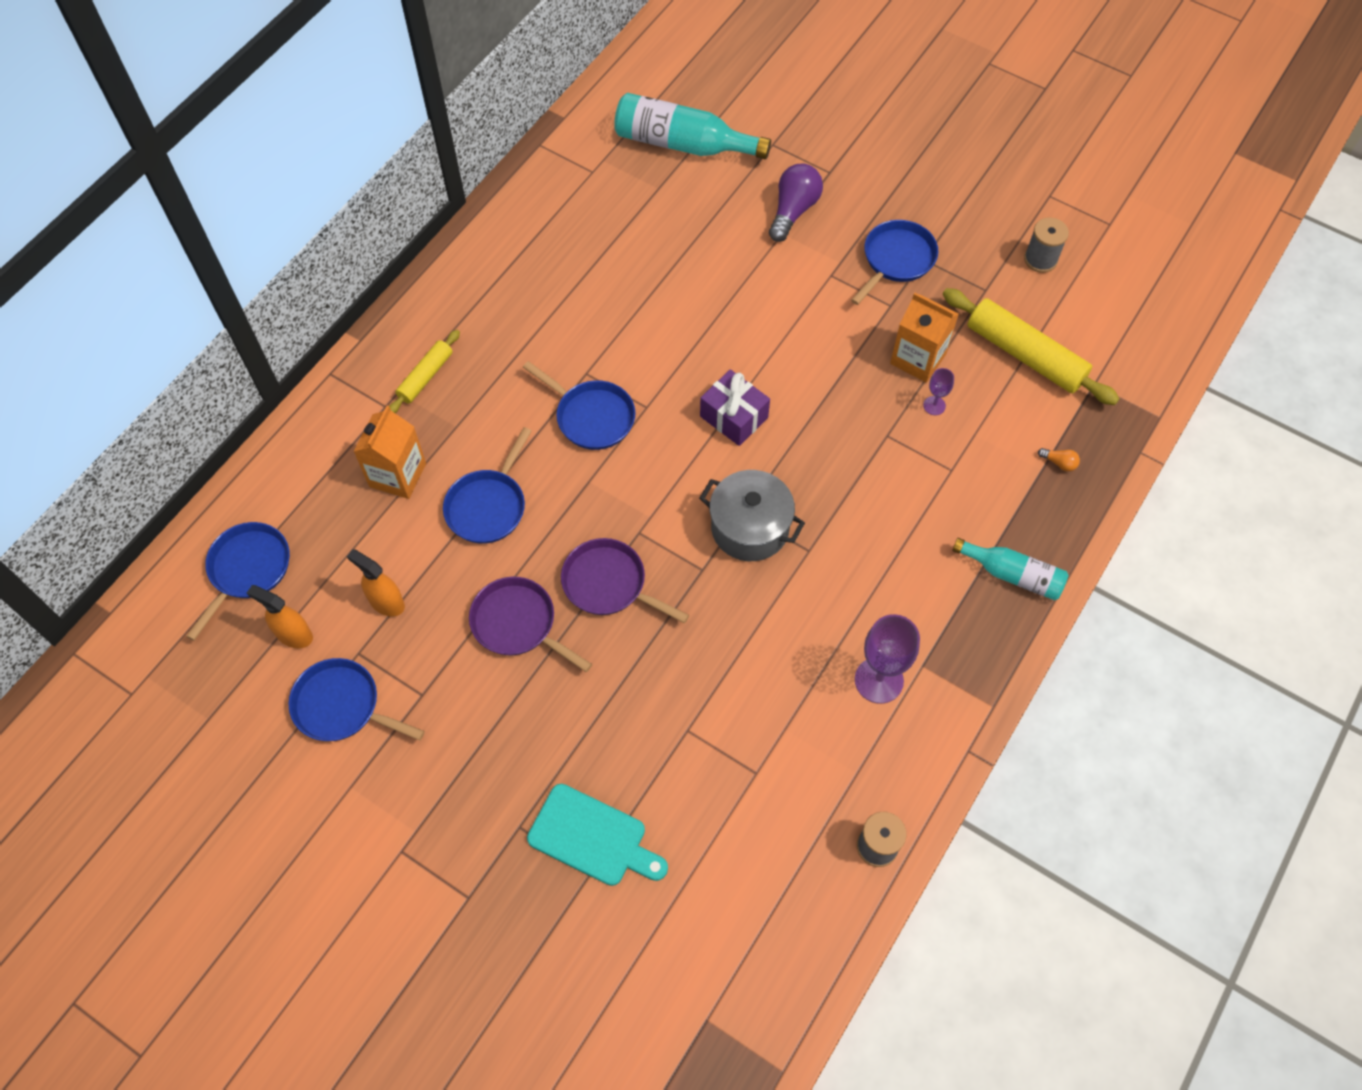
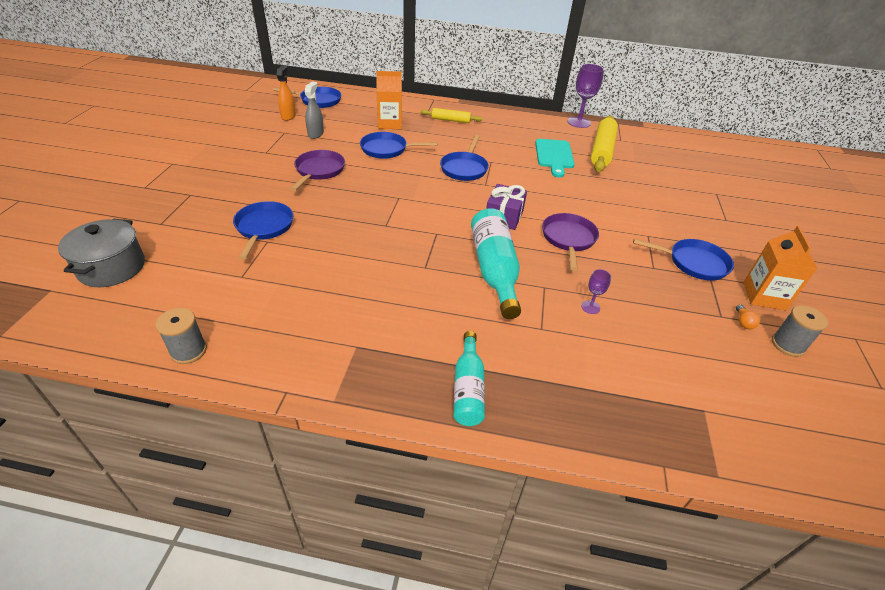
camera: 65 degrees right, 20 degrees down
blue pan [289,658,425,741] -> blue pan moved to [233,201,293,260]
orange spray bottle [347,549,405,617] -> grey spray bottle [305,82,324,139]
turquoise cutting board [527,784,668,886] -> turquoise cutting board moved to [535,139,574,177]
purple pan [561,538,689,623] -> purple pan moved to [542,213,599,271]
turquoise bottle [614,93,771,159] -> turquoise bottle moved to [471,208,521,319]
grey pot [699,470,805,561] -> grey pot moved to [58,219,145,287]
purple light bulb [769,164,823,242] -> none
purple goblet [855,614,920,704] -> purple goblet moved to [567,64,604,128]
orange carton [890,293,959,383] -> orange carton moved to [743,226,818,310]
yellow rolling pin [943,288,1120,405] -> yellow rolling pin moved to [591,115,618,172]
orange light bulb [1038,448,1080,472] -> orange light bulb moved to [736,305,760,329]

